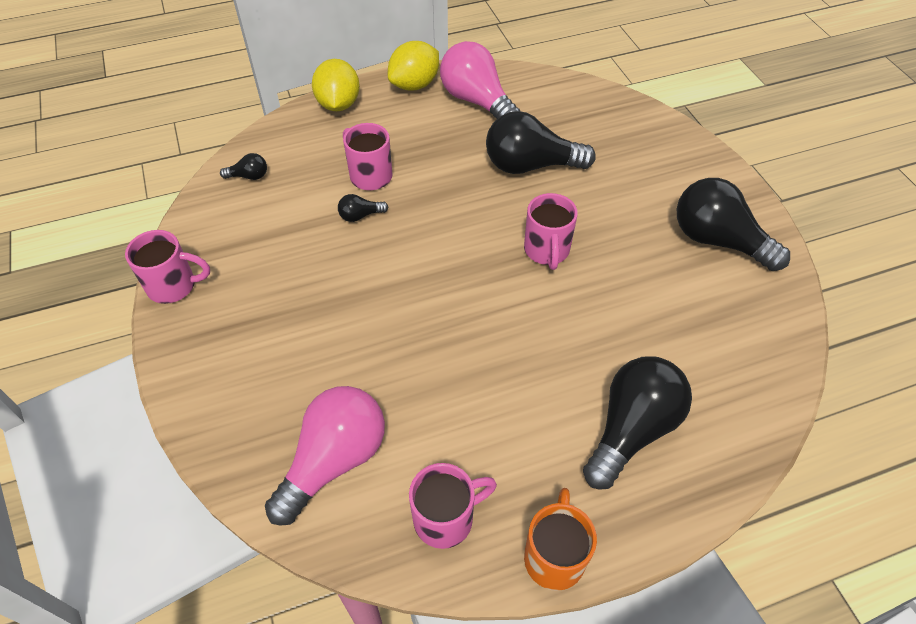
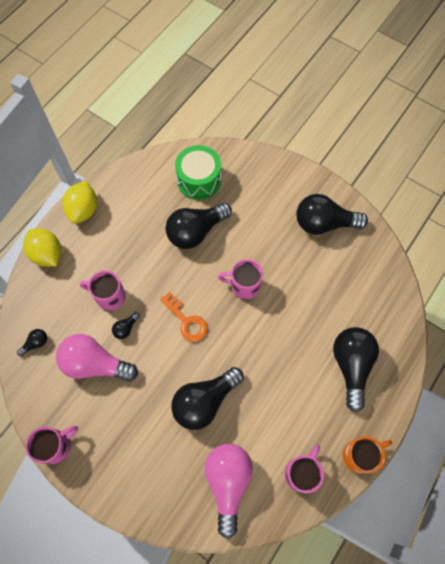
camera: 35 degrees left, 15 degrees up
pink light bulb [440,41,521,119] -> pink light bulb moved to [56,334,138,381]
pink mug [524,193,578,270] -> pink mug turned 135 degrees clockwise [218,259,263,299]
orange mug [524,488,597,591] -> orange mug turned 90 degrees clockwise [342,436,392,474]
none -> orange key [160,292,208,342]
none -> black light bulb [171,367,244,430]
none -> green drum [175,145,221,200]

